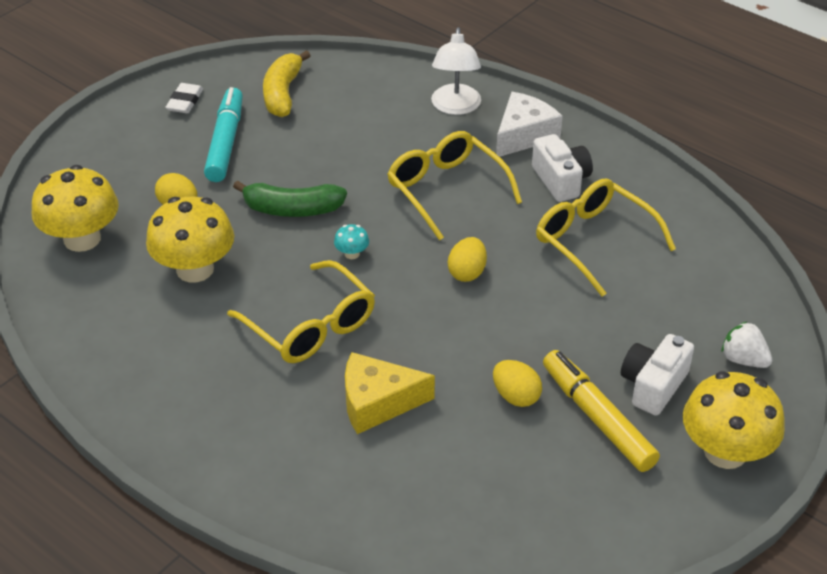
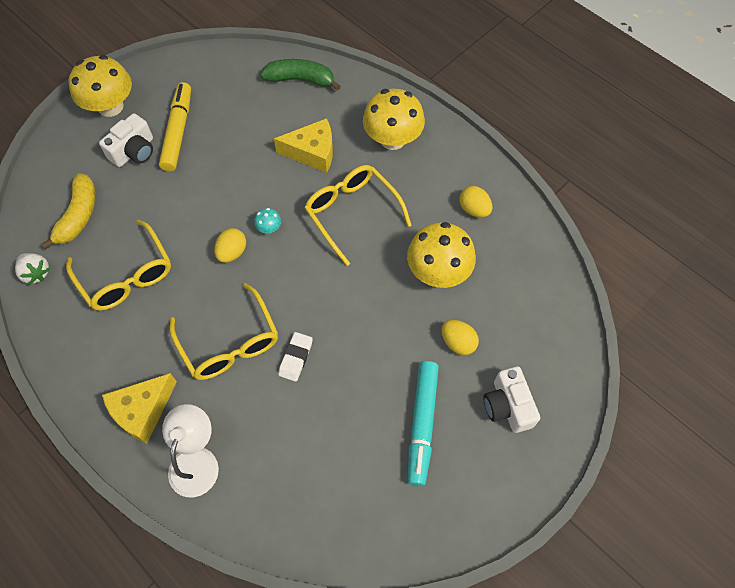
camera: 175 degrees left, 20 degrees up
yellow mushroom [32,165,119,252] -> yellow mushroom moved to [363,89,425,150]
white eraser [165,83,203,113] -> white eraser moved to [278,332,313,382]
green banana [233,180,347,217] -> green banana moved to [260,59,341,91]
yellow banana [263,51,311,117] -> yellow banana moved to [41,173,96,249]
turquoise mushroom [334,224,369,259] -> turquoise mushroom moved to [254,208,281,233]
yellow egg [493,360,542,407] -> yellow egg moved to [459,186,492,218]
white cheese [496,92,563,157] -> yellow cheese [102,373,177,444]
white camera [532,134,593,202] -> white camera moved to [483,367,540,433]
yellow marker [543,350,660,472] -> yellow marker turned 150 degrees counterclockwise [159,82,191,172]
white strawberry [722,321,772,368] -> white strawberry moved to [15,253,50,285]

